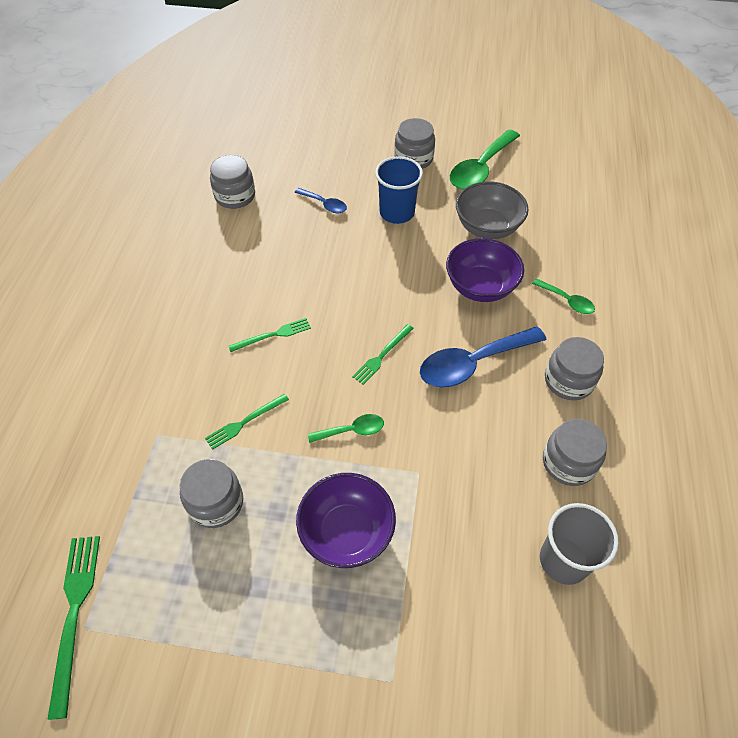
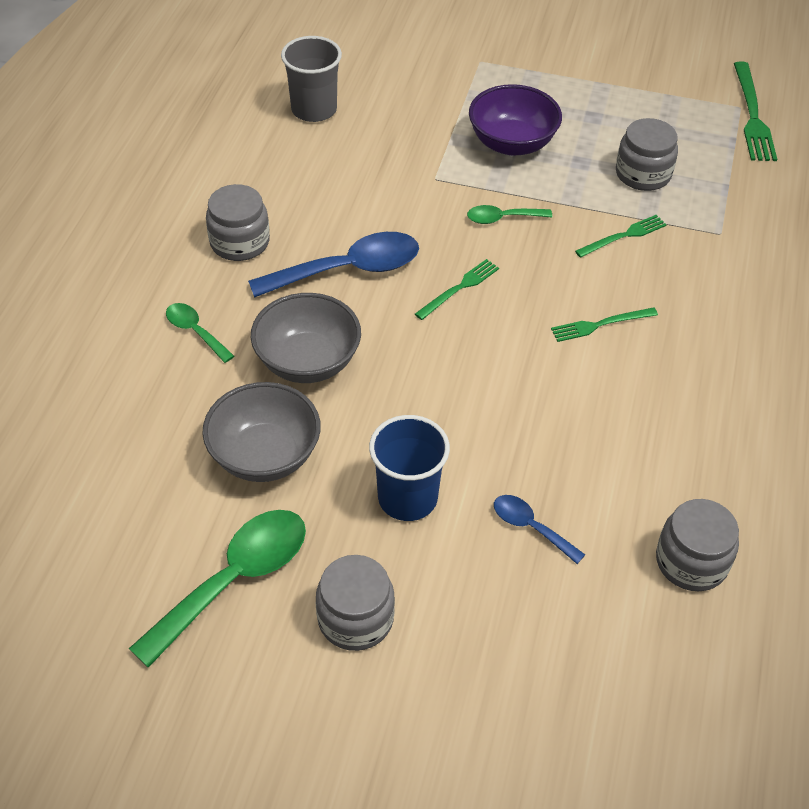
camera: 175 degrees left, 5 degrees down
purple bowl [446,238,524,302] -> grey bowl [251,293,361,383]
grey jar [543,419,607,486] -> none

